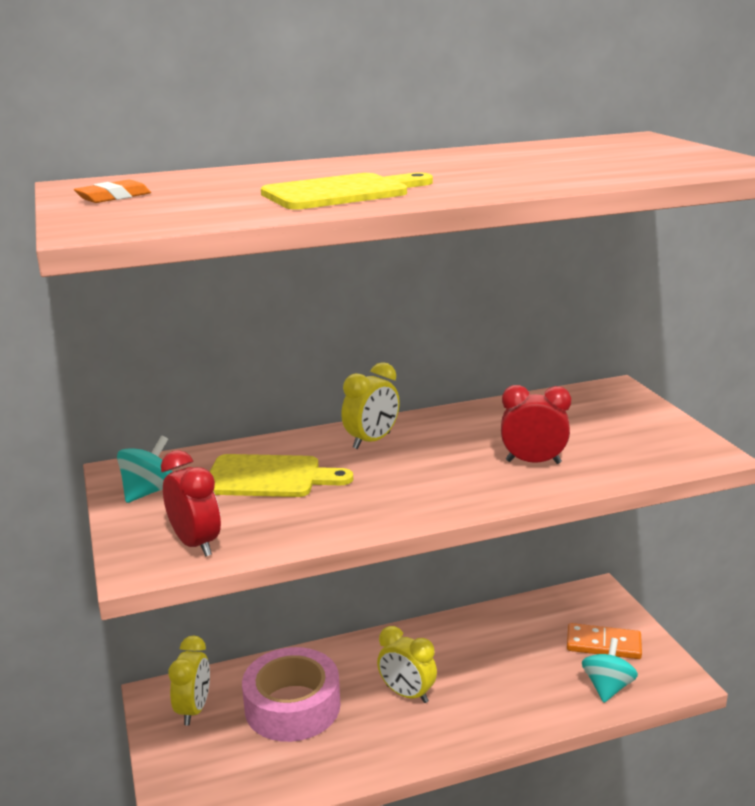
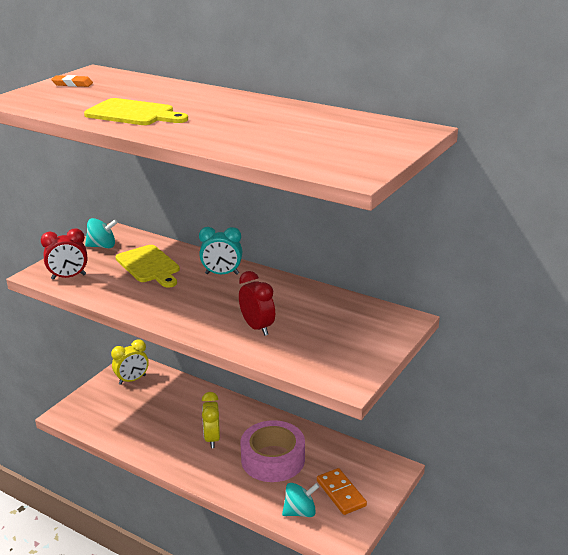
camera: 50 degrees right, 5 degrees up
red clock [161,450,221,557] -> red clock turned 60 degrees clockwise [41,229,87,280]
pink tape [242,647,340,742] -> pink tape moved to [241,420,305,482]
yellow clock [341,362,400,449] -> turquoise clock [199,227,242,275]

